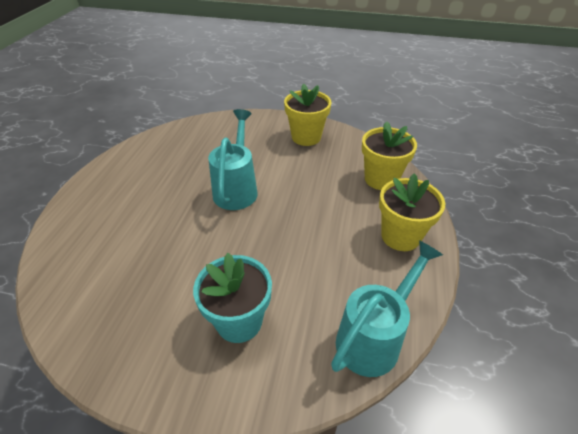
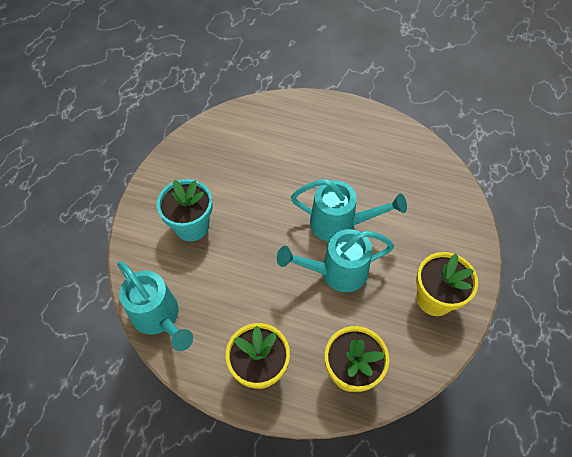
camera: 95 degrees right, 15 degrees up
none -> turquoise watering can [277,229,394,292]

